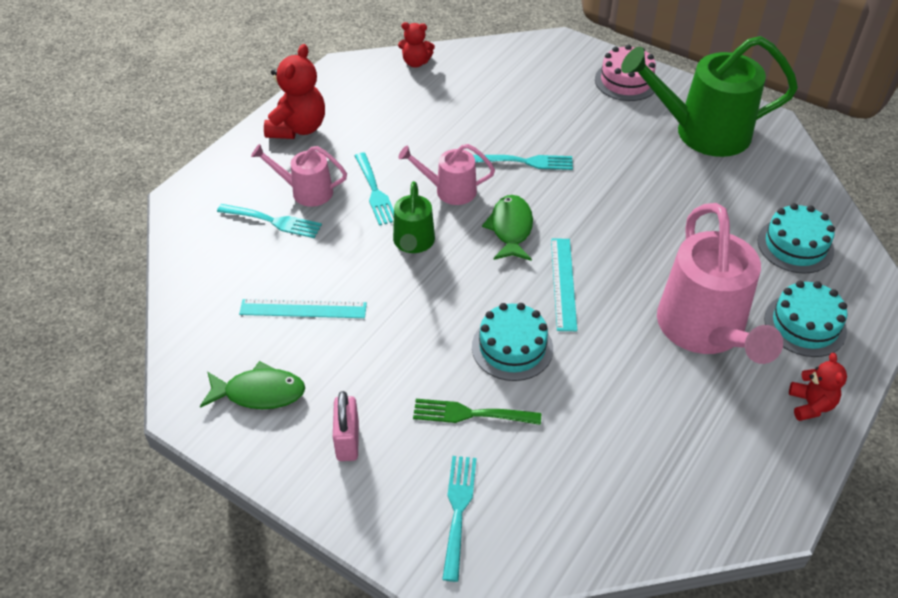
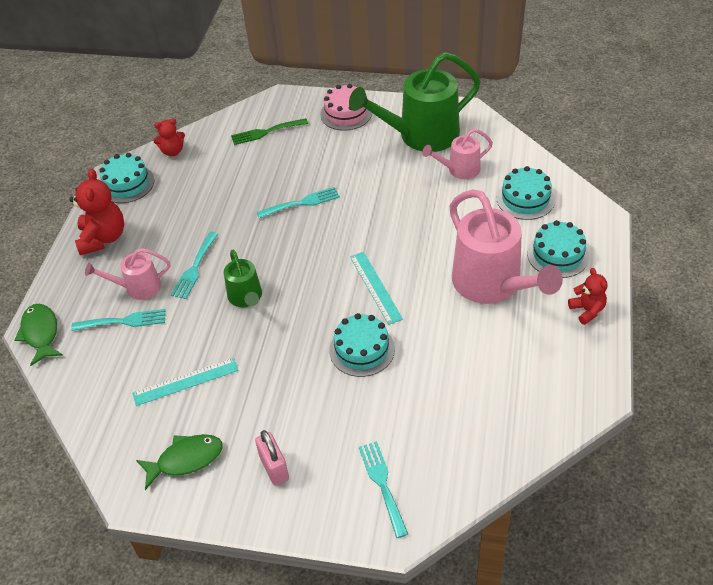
camera: 20 degrees left, 0 degrees up
turquoise fork [355,153,394,226] -> turquoise fork turned 60 degrees clockwise [171,232,218,299]
pink watering can [398,144,495,205] -> pink watering can moved to [422,128,493,179]
green fork [413,399,541,425] -> green fork moved to [231,118,308,145]
green fish [482,195,533,261] -> green fish moved to [14,304,63,366]
none -> turquoise cake [99,153,154,203]

